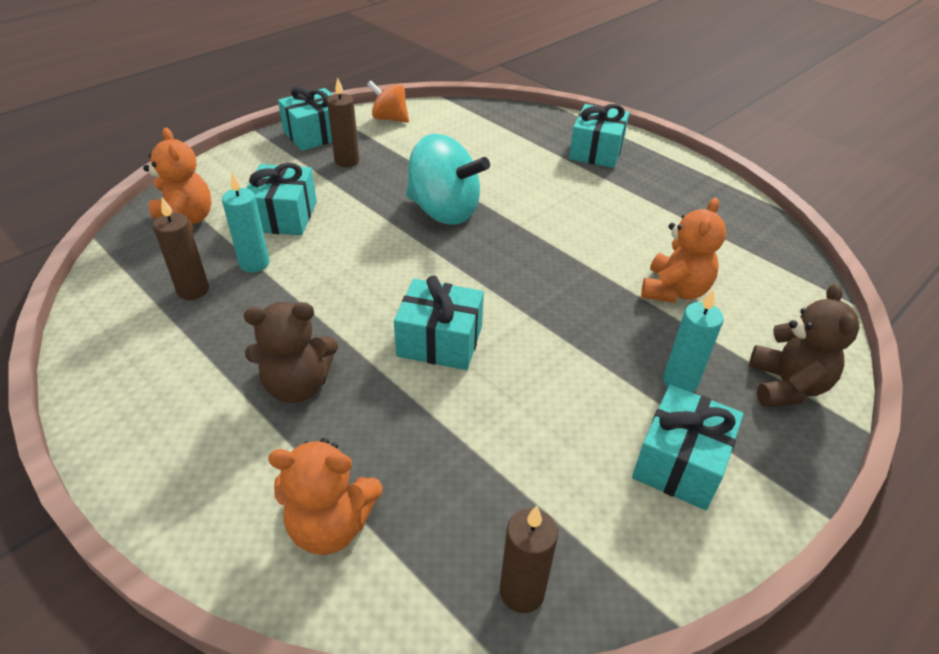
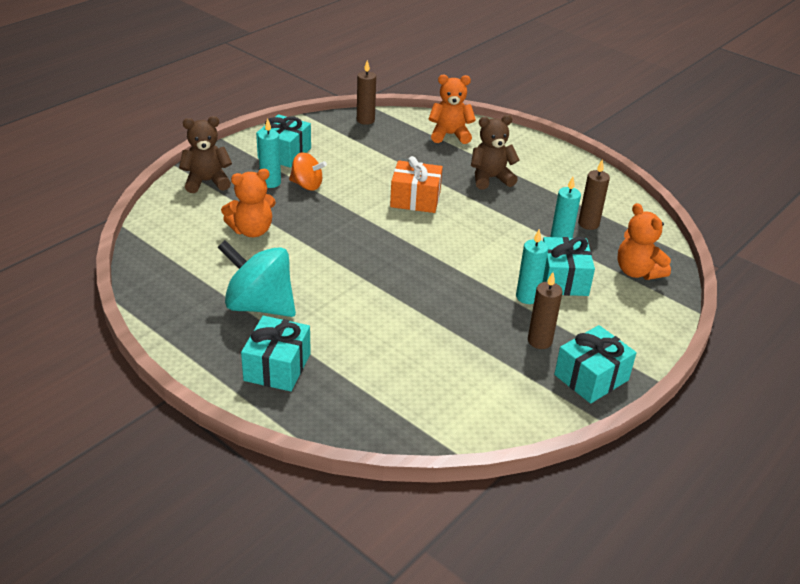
camera: 175 degrees right, 5 degrees down
orange spinning top [367,80,409,123] -> orange spinning top moved to [289,152,327,190]
turquoise gift [394,276,484,370] -> orange gift [390,156,443,213]
turquoise spinning top [406,134,490,225] -> turquoise spinning top moved to [217,240,296,317]
orange teddy bear [641,198,726,303] -> orange teddy bear turned 135 degrees counterclockwise [221,169,276,237]
brown teddy bear [749,283,860,407] -> brown teddy bear turned 75 degrees clockwise [179,116,232,193]
none -> turquoise candle [516,229,548,304]

